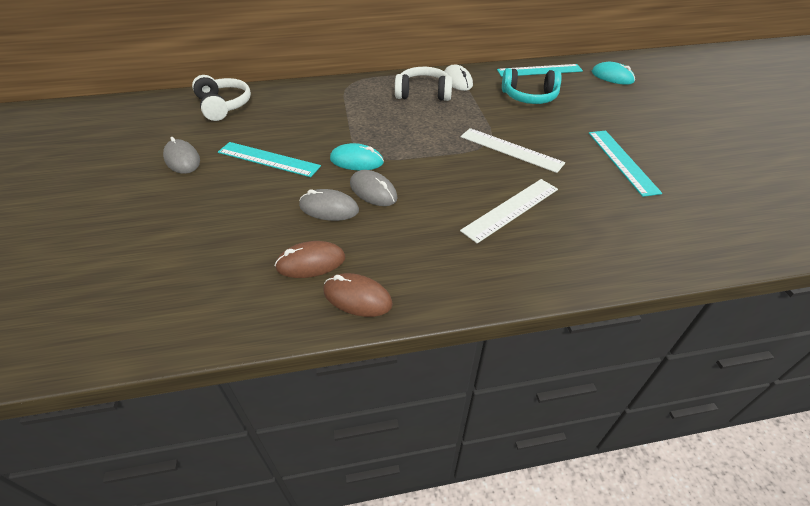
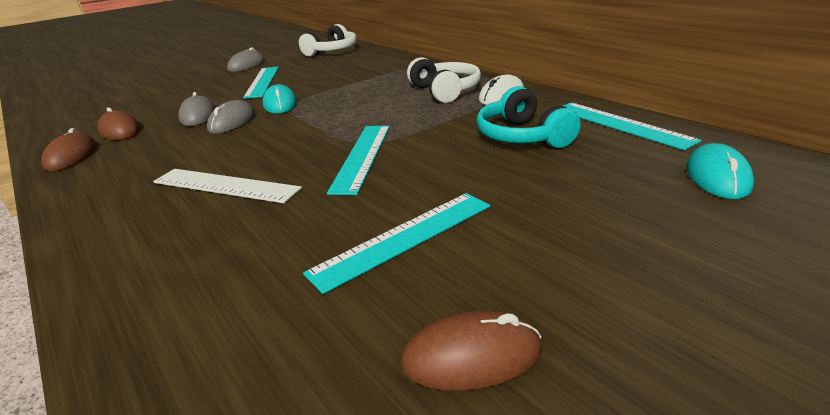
camera: 65 degrees right, 15 degrees down
white ruler [461,128,565,173] -> turquoise ruler [327,126,390,195]
none -> brown mouse [400,310,542,391]

